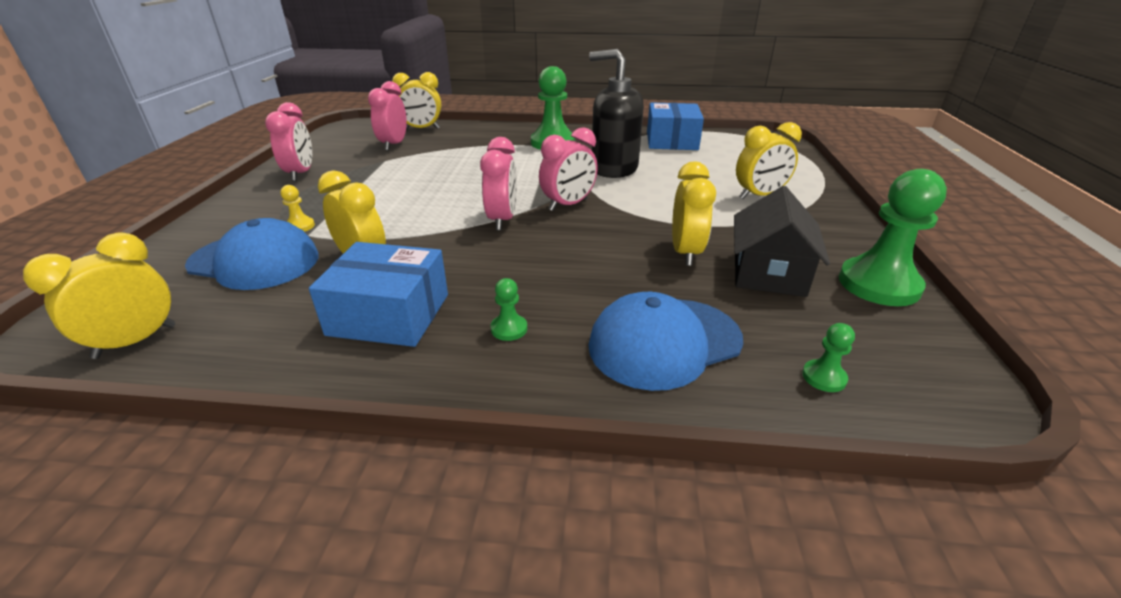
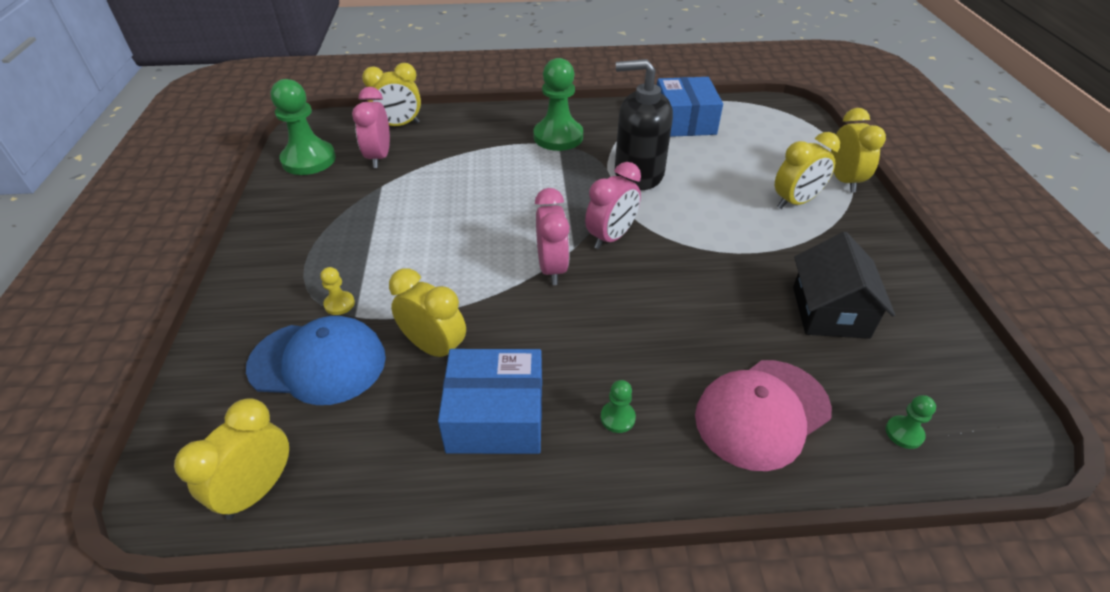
camera: 10 degrees left, 10 degrees up
pink clock [265,102,312,181] -> none
blue cap [588,292,743,391] -> pink cap [695,360,832,471]
yellow clock [672,162,716,266] -> yellow clock moved to [831,108,886,192]
green pawn [839,169,947,306] -> green pawn moved to [271,79,336,175]

